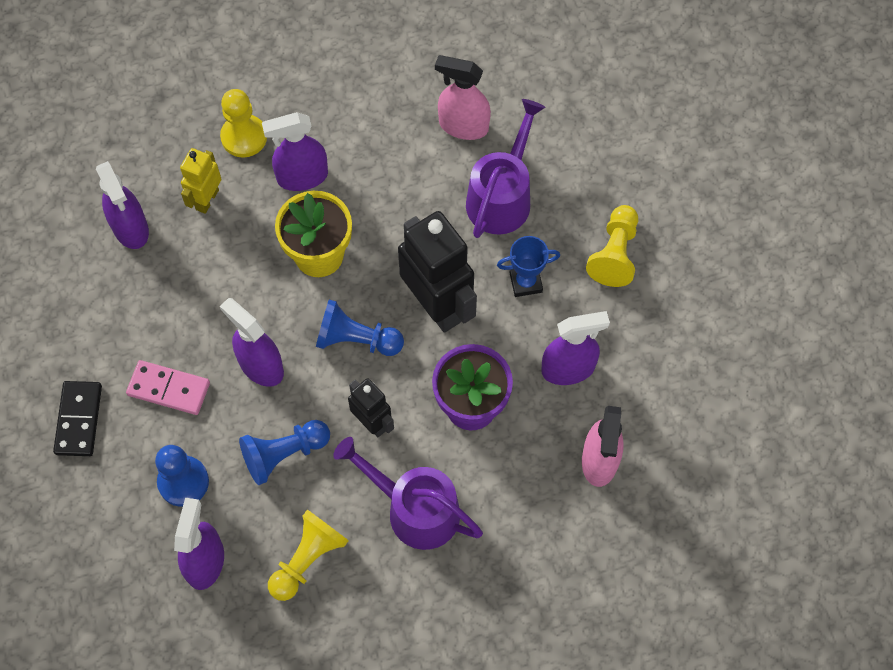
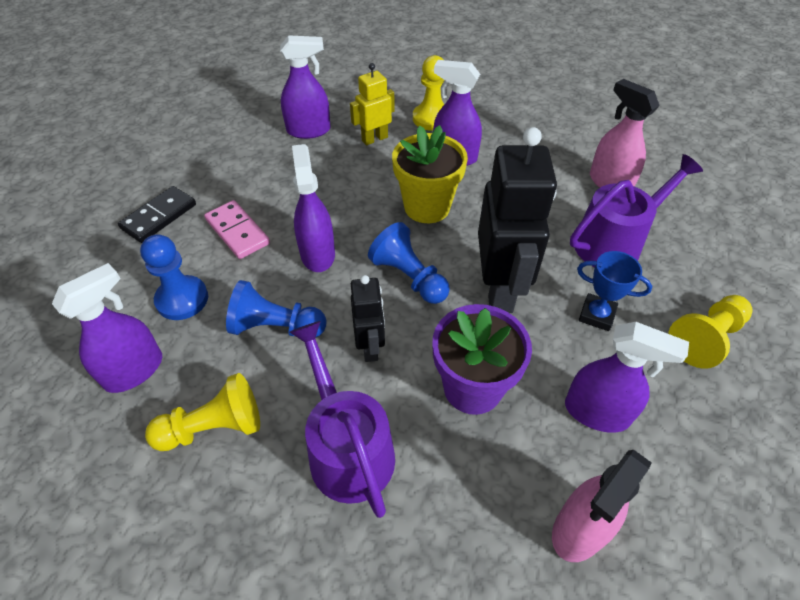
camera: 35 degrees right, 15 degrees down
purple spray bottle [96,161,149,249] -> purple spray bottle turned 105 degrees counterclockwise [280,35,331,139]

